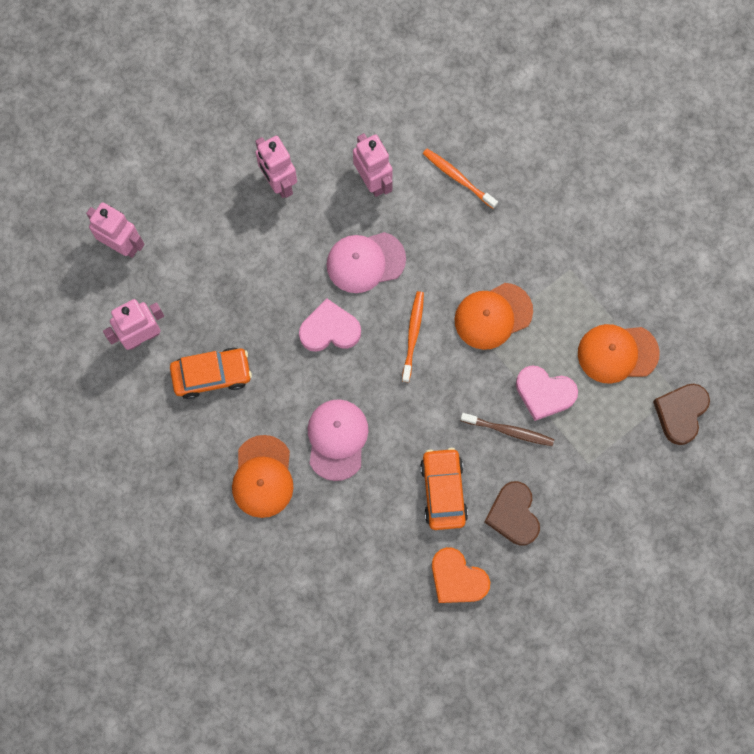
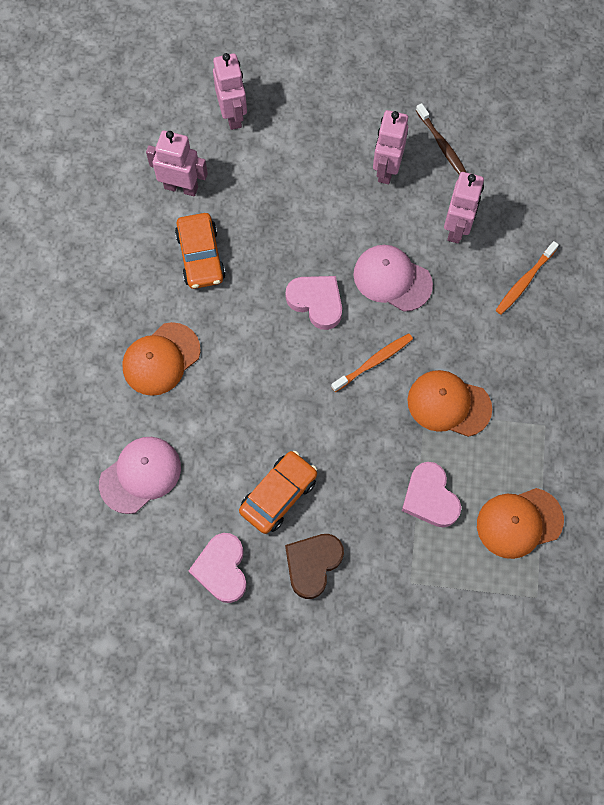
camera: 45 degrees right, 5 degrees down
orange car [170,348,252,399] -> orange car turned 45 degrees clockwise [175,213,226,289]
pink cap [308,399,368,481] -> pink cap moved to [99,437,181,514]
orange toothbrush [423,149,498,209] -> orange toothbrush turned 135 degrees counterclockwise [496,241,559,315]
orange heart [432,547,490,603] -> pink heart [189,533,247,603]
brown toothbrush [460,413,554,446] -> brown toothbrush moved to [416,103,467,174]
orange cap [578,324,660,384] -> orange cap turned 60 degrees counterclockwise [477,488,564,559]
brown heart [653,384,710,445] -> none

